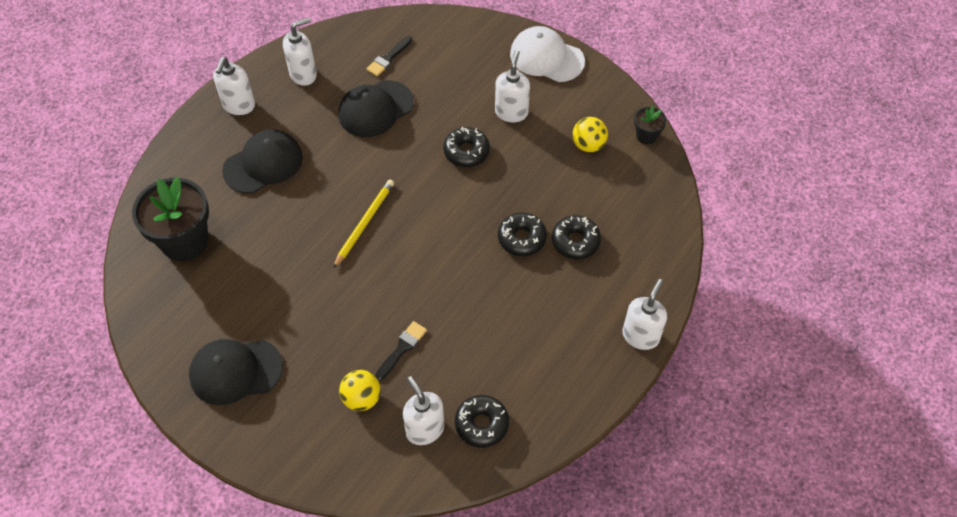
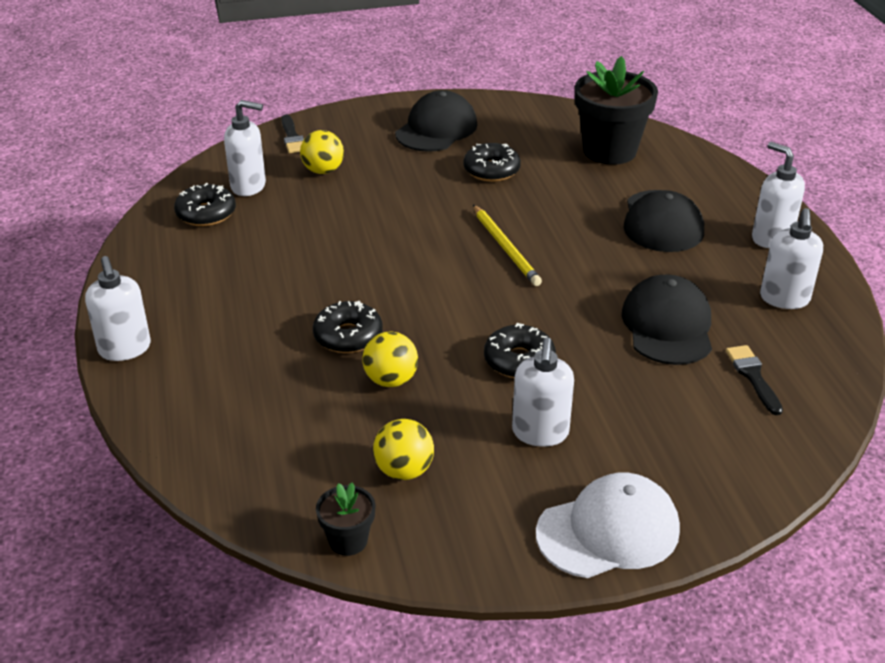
camera: 130 degrees right, 20 degrees down
black brush [375,321,427,381] -> black brush moved to [281,114,304,153]
white soap dispenser [495,50,530,122] -> white soap dispenser turned 45 degrees clockwise [512,337,574,447]
black donut [552,215,601,259] -> black donut moved to [464,143,521,182]
none -> yellow ball [363,331,418,387]

